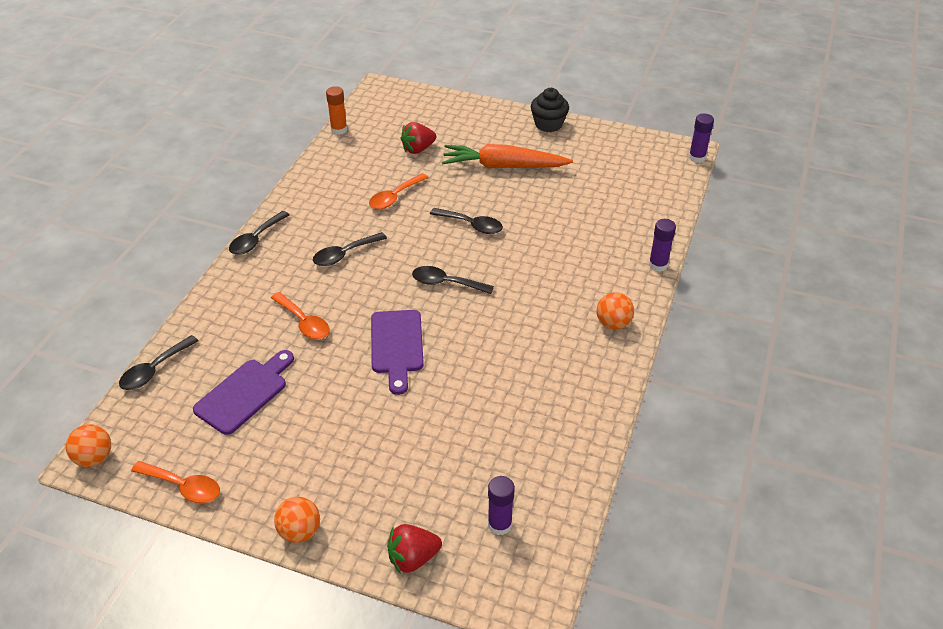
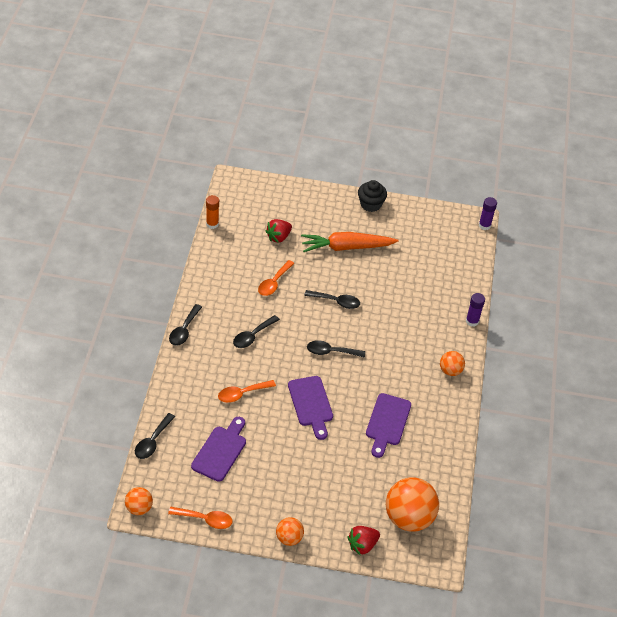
camera: 15 degrees left, 5 degrees up
orange spoon [271,292,330,339] -> orange spoon turned 120 degrees clockwise [218,380,276,403]
purple glue stick [488,476,515,535] -> orange ball [386,477,439,532]
none -> purple cutting board [366,393,411,458]

